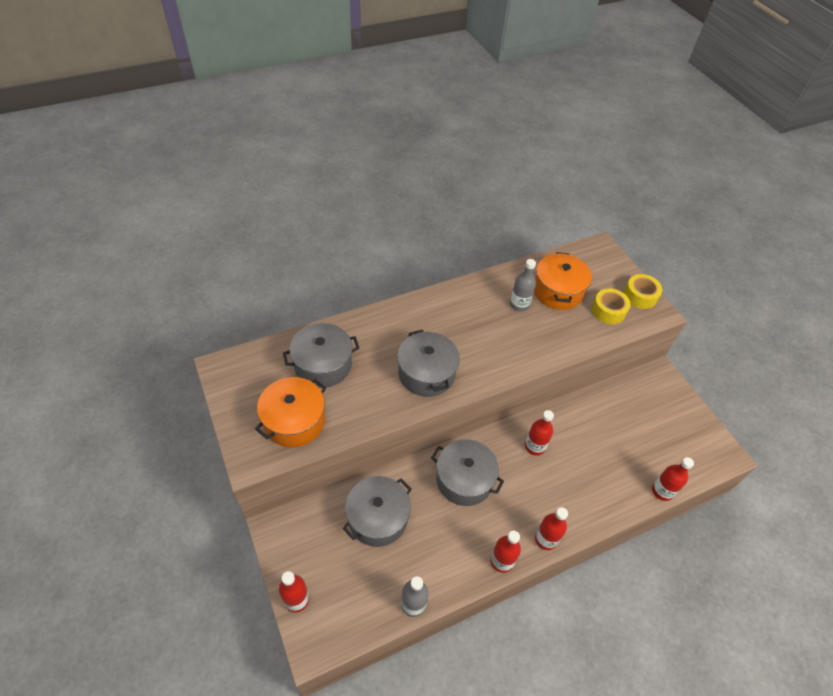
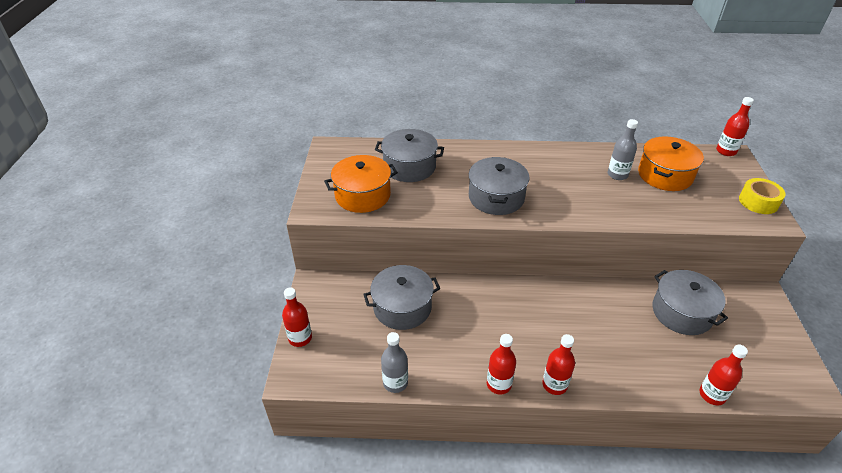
camera: 30 degrees right, 10 degrees down
grey pot [431,439,504,506] -> grey pot moved to [652,270,728,335]
red bottle [525,410,554,456] -> red bottle moved to [716,97,754,156]
yellow tape [592,289,631,324] -> none

